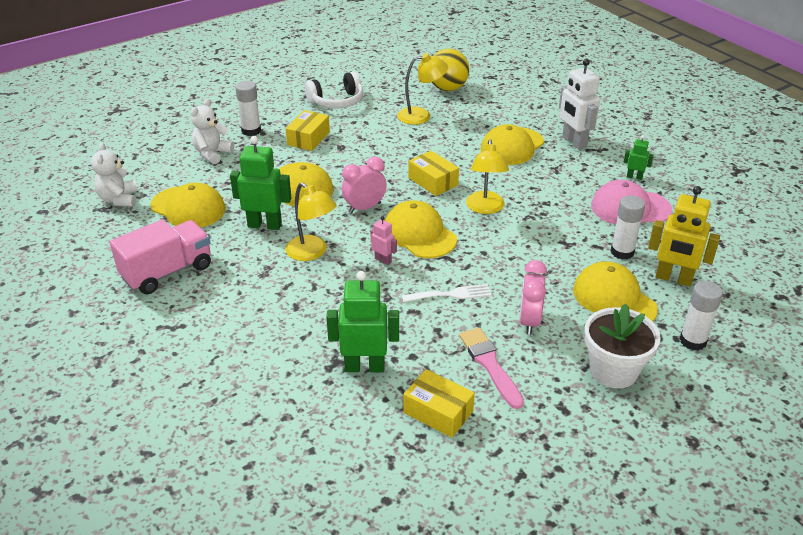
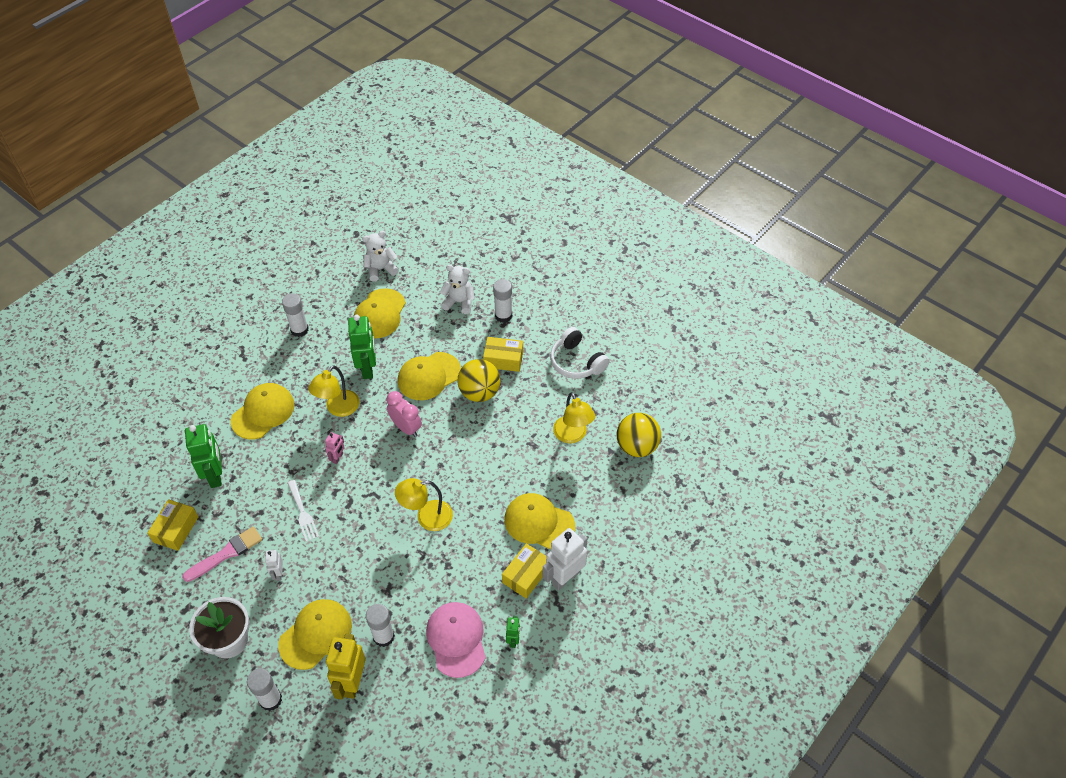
camera: 75 degrees right, 15 degrees up
pink truck [110,219,211,294] -> white glue stick [282,293,309,337]
yellow cap [385,200,457,258] -> yellow cap moved to [231,383,295,439]
yellow box [408,151,459,196] -> yellow box moved to [502,543,546,599]
pink clock [519,260,547,335] -> white robot [265,550,283,581]
none -> yellow ball [457,359,500,402]

